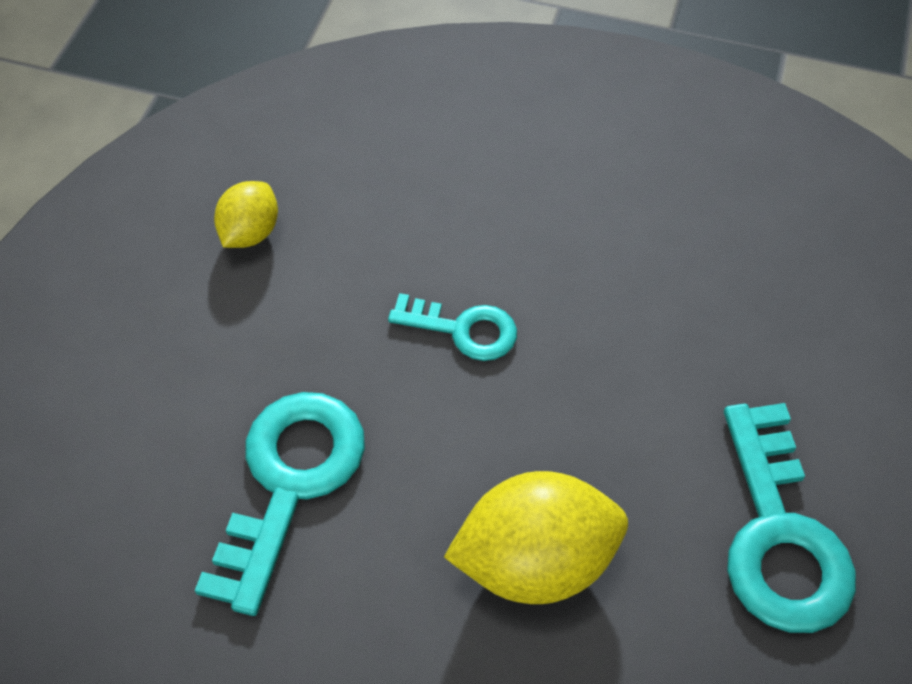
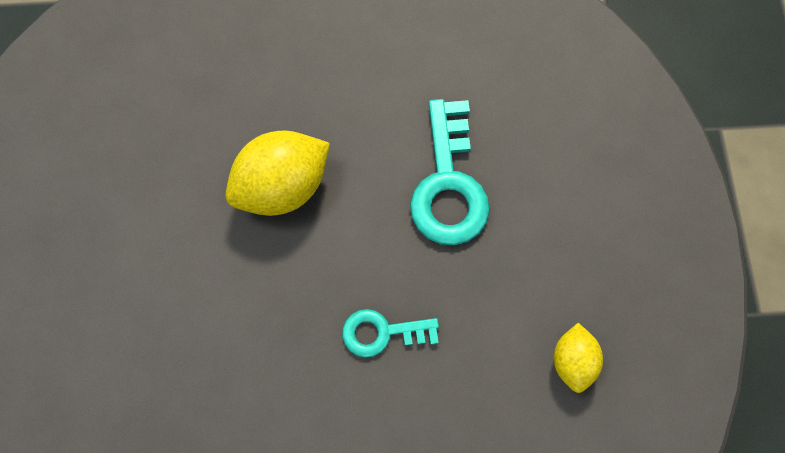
camera: 160 degrees right, 15 degrees up
turquoise key [724,403,856,633] -> none

